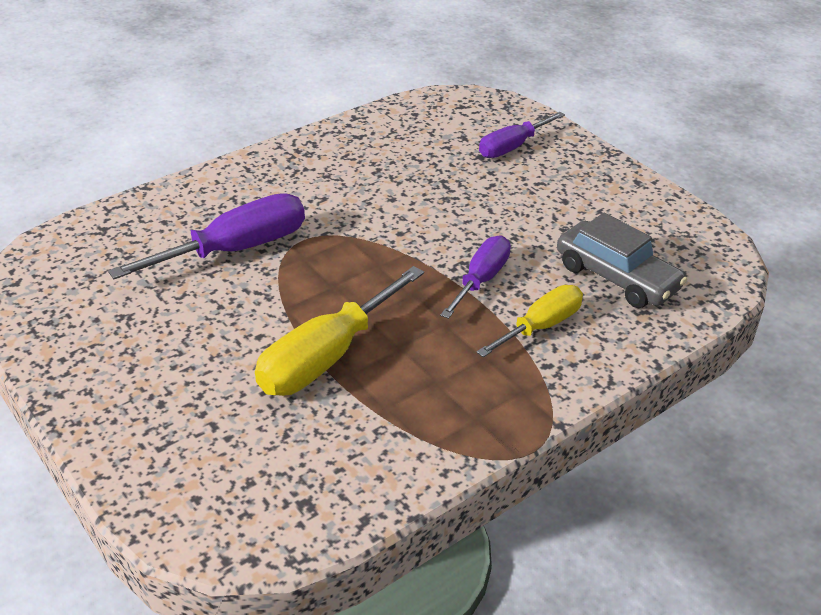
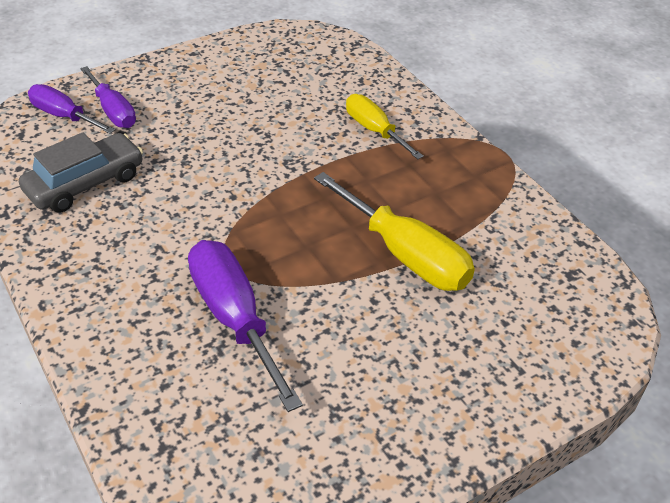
camera: 85 degrees left, 5 degrees up
purple screwdriver [440,236,511,319] -> purple screwdriver moved to [28,84,115,134]
grey car [557,213,687,308] -> grey car moved to [19,132,143,213]

